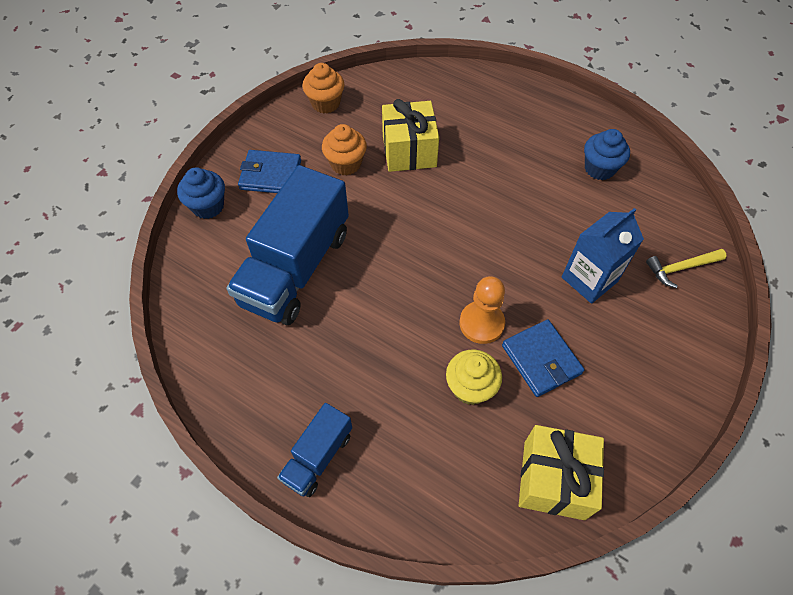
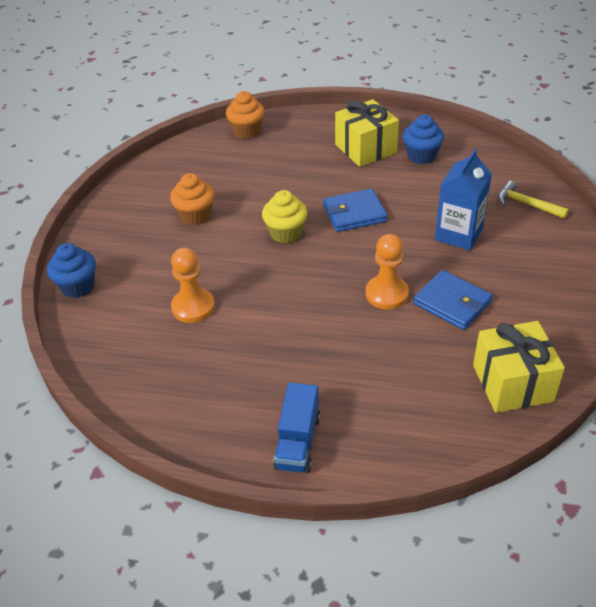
camera: 20 degrees left, 15 degrees down
blue truck [226,165,349,325] -> orange pawn [171,248,215,323]
blue wallet [238,150,301,193] -> blue wallet moved to [323,189,388,232]
orange cupcake [303,63,344,114] -> orange cupcake moved to [226,91,265,139]
yellow gift [382,99,439,172] -> yellow gift moved to [335,99,399,167]
yellow cupcake [446,349,502,405] -> yellow cupcake moved to [262,190,307,243]
yellow hammer [646,249,726,288] -> yellow hammer turned 75 degrees clockwise [498,181,569,219]

